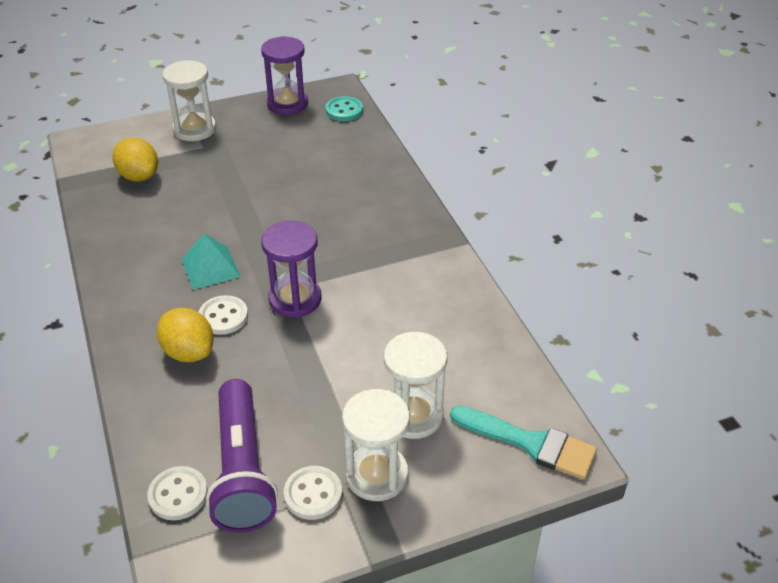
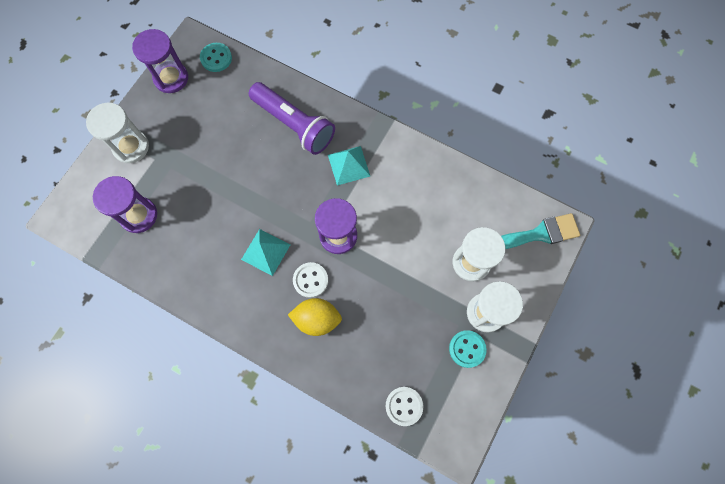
camera: 40 degrees left, 30 degrees up
yellow lemon [112,138,158,181] -> purple hourglass [93,176,157,233]
purple flashlight [206,379,278,533] -> purple flashlight moved to [249,82,335,155]
white button [284,466,342,520] -> turquoise button [449,330,487,368]
none -> turquoise pyramid [328,146,370,186]

